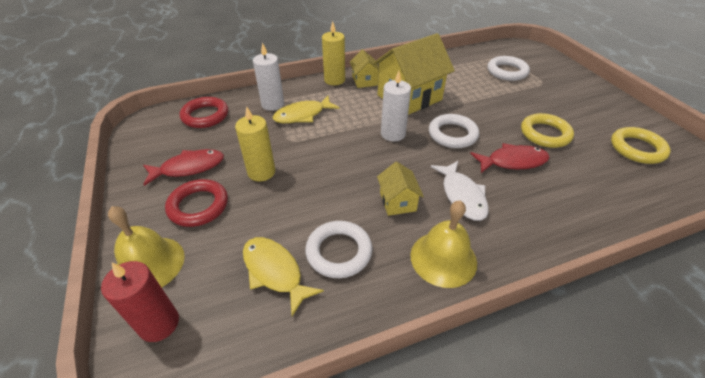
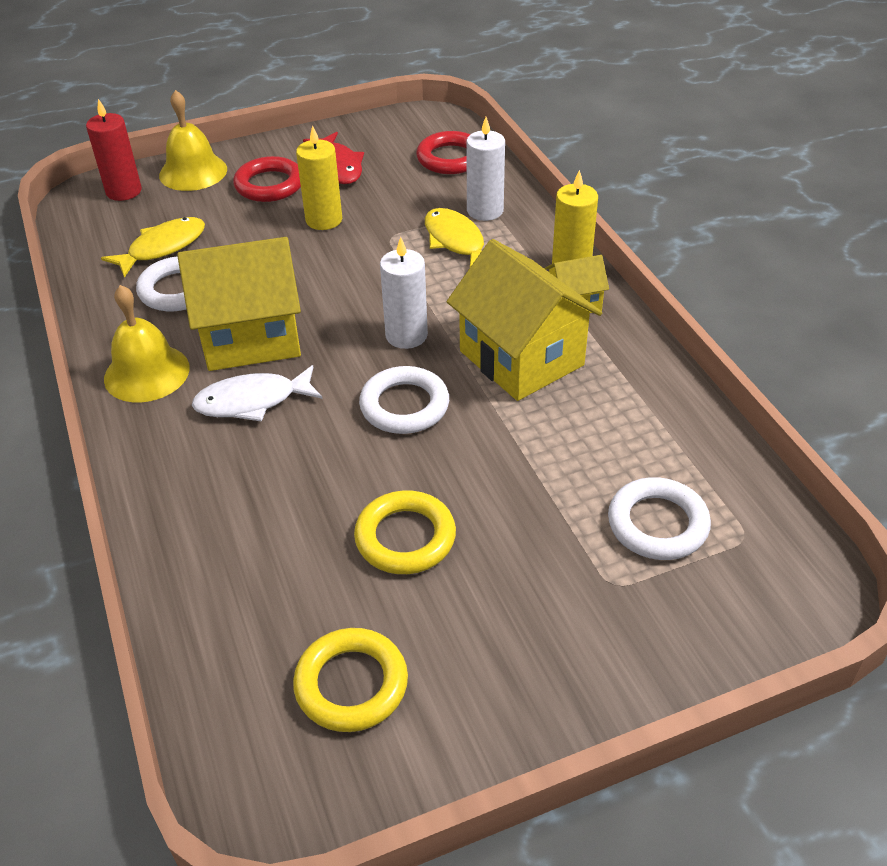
camera: 90 degrees right, 0 degrees up
yellow house [377,162,424,216] -> yellow house [177,237,301,371], size x2.02
red fish [470,143,550,173] -> none

